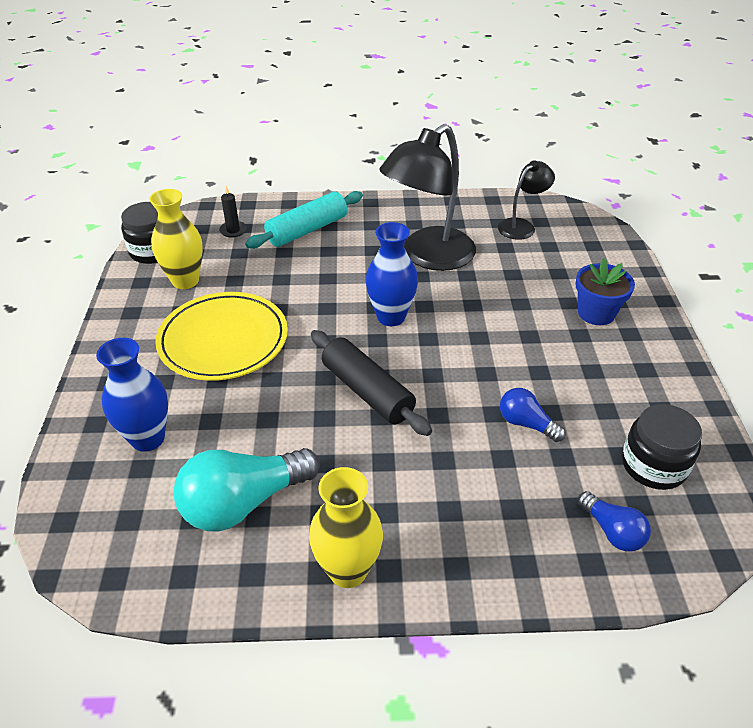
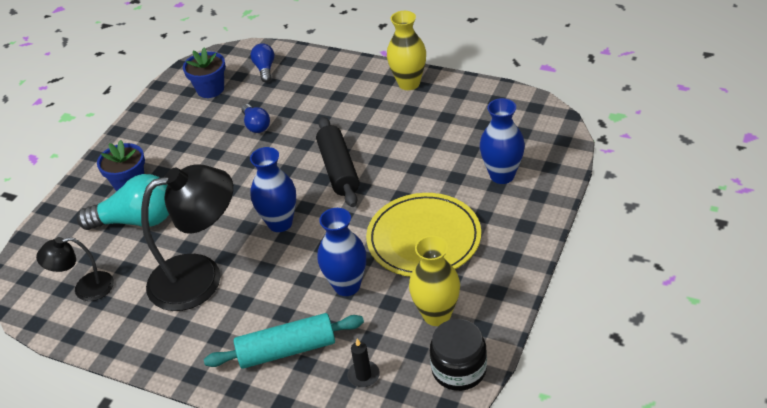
camera: 150 degrees left, 0 degrees up
turquoise light bulb [173,448,320,532] -> turquoise light bulb moved to [77,174,169,230]
black jar [622,404,702,490] -> blue flower pot [183,48,226,98]
none -> blue vase [317,208,366,296]

